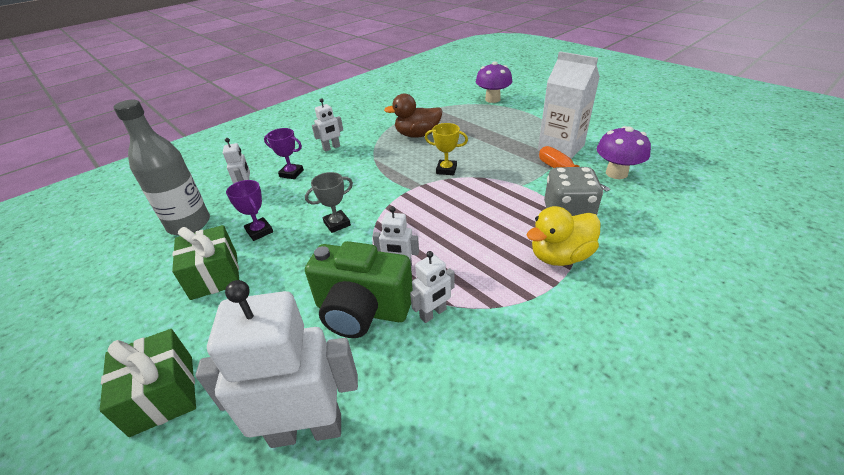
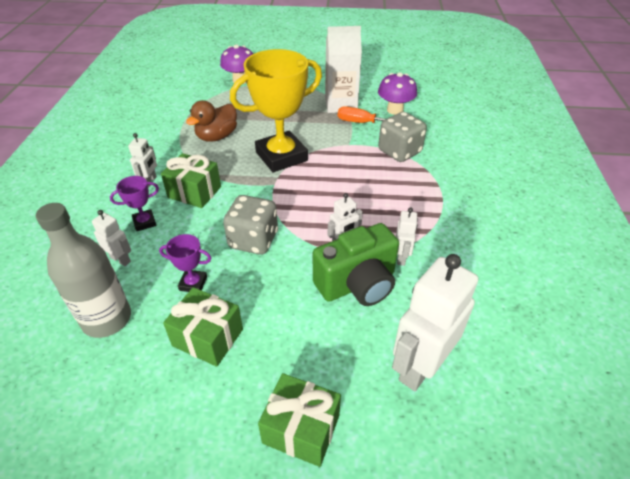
camera: 45 degrees left, 5 degrees up
grey trophy [305,172,353,233] -> grey dice [223,195,278,255]
yellow trophy [425,123,468,175] -> yellow trophy [230,49,322,172], size x2.33
yellow duck [527,206,601,266] -> none
none -> green gift [161,153,221,208]

